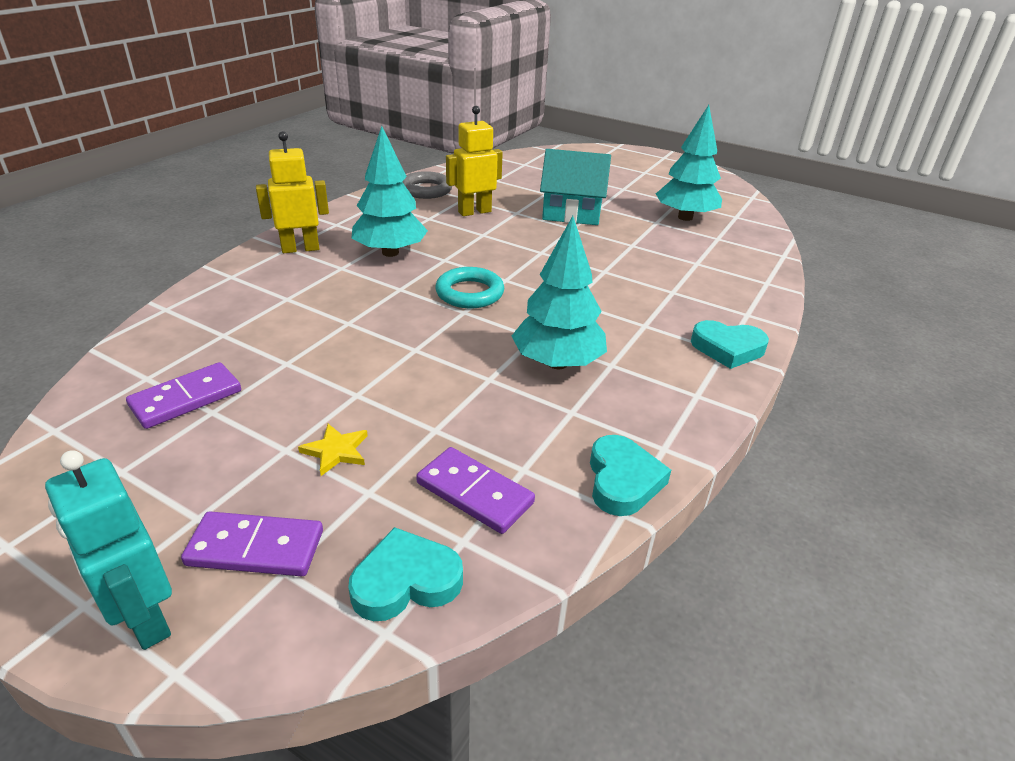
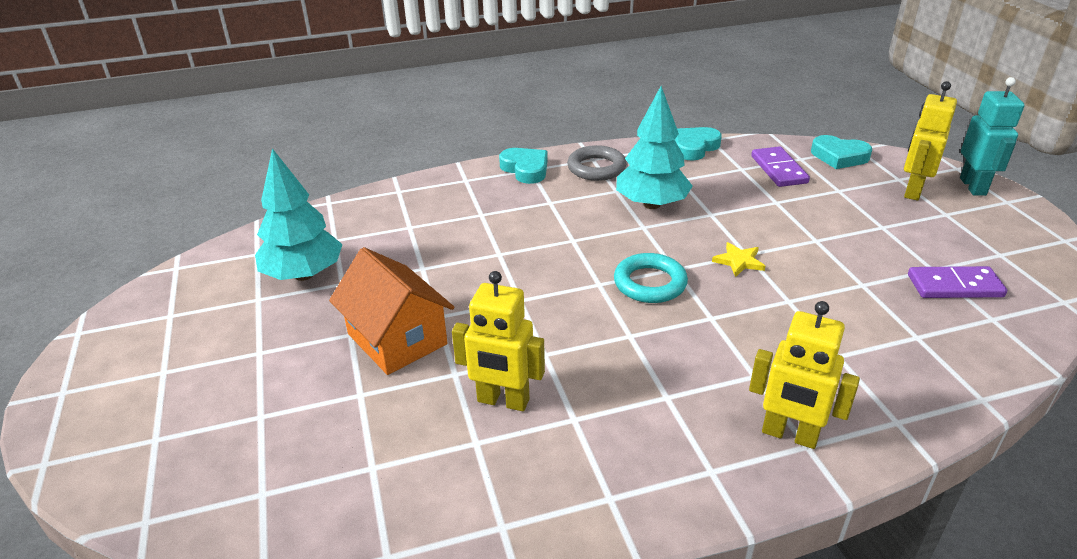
camera: 135 degrees left, 0 degrees up
purple domino [181,511,323,576] -> yellow robot [904,81,957,201]
yellow star [298,424,368,476] -> yellow star moved to [712,242,765,277]
turquoise tree [352,126,428,257] -> none
grey ring [402,171,452,199] -> grey ring moved to [567,145,627,181]
turquoise house [540,149,611,225] -> orange house [329,247,454,375]

